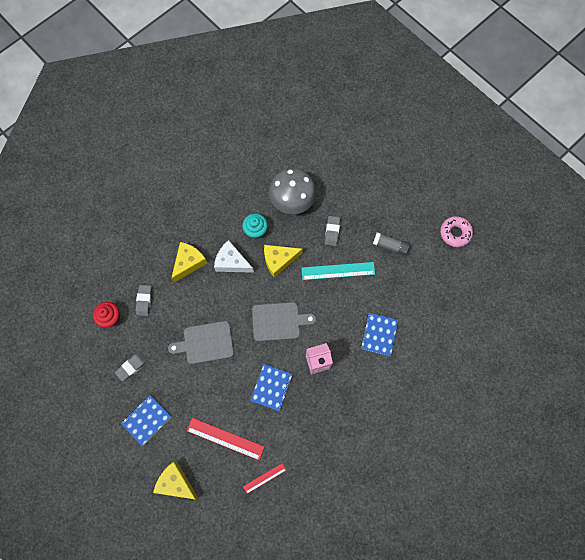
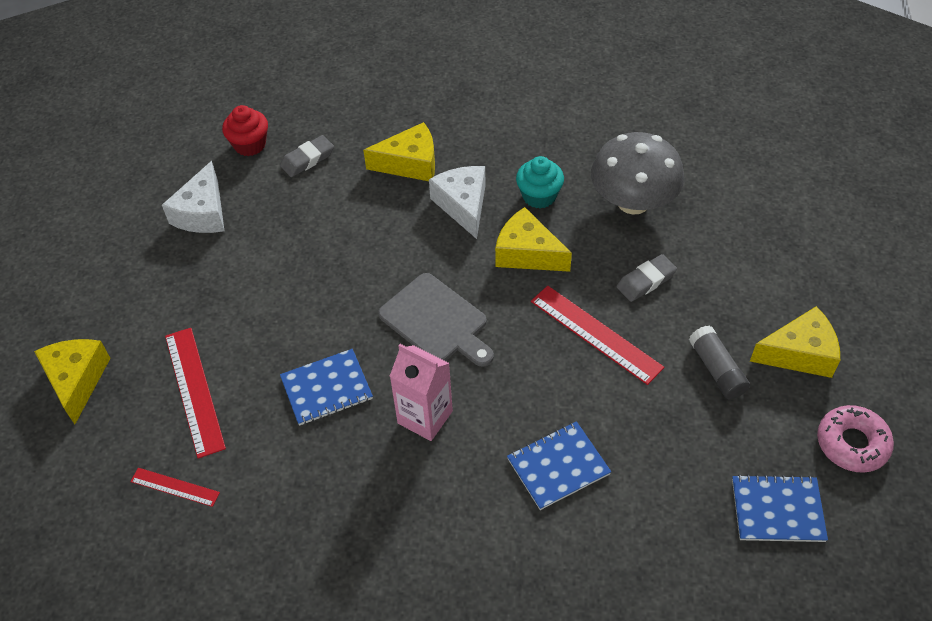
camera: 50 degrees right, 20 degrees down
grey eraser [115,352,148,381] -> white cheese [162,161,224,233]
blue notebook [121,395,171,446] -> blue notebook moved to [732,474,828,542]
grey cutting board [168,321,234,364] -> none
turquoise ruler [301,262,375,280] -> red ruler [531,286,664,385]
none -> yellow cheese [750,306,840,378]

